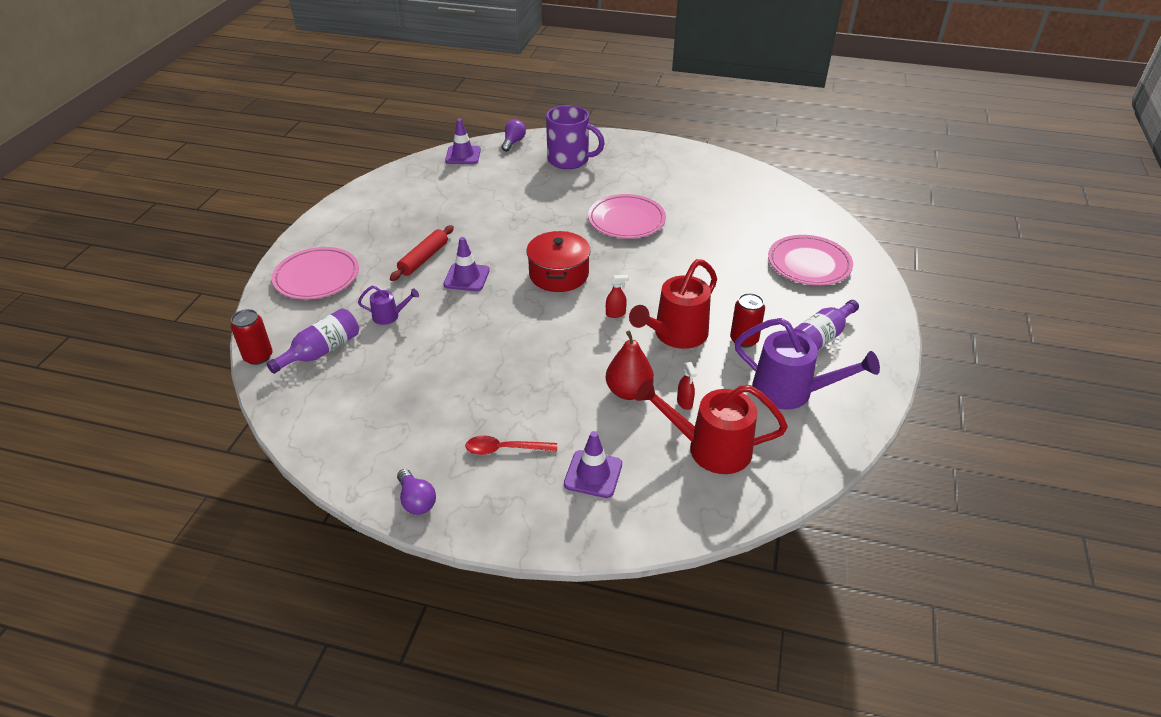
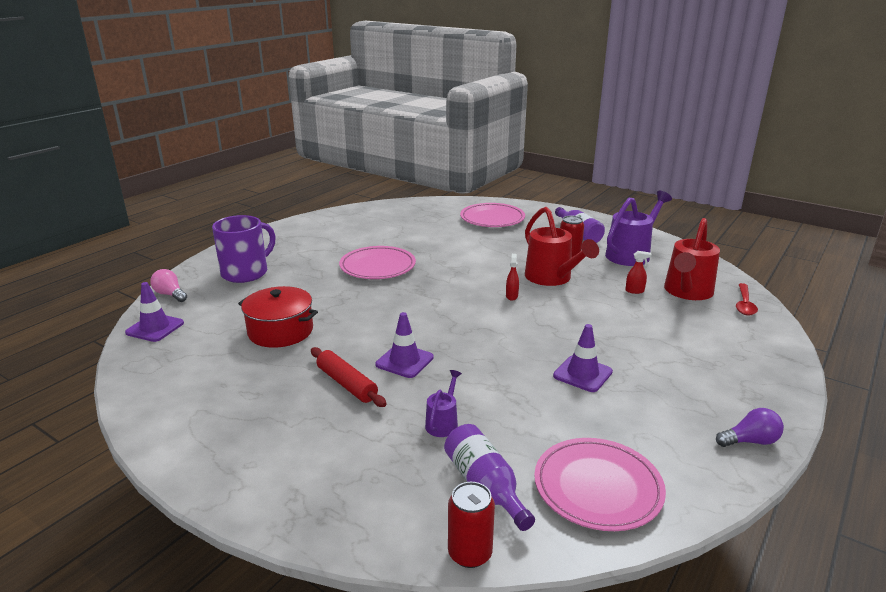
camera: 70 degrees left, 15 degrees down
pink plate [272,247,359,299] -> pink plate moved to [534,438,666,531]
red spoon [465,435,557,455] -> red spoon moved to [736,283,758,315]
purple light bulb [502,119,526,152] -> pink light bulb [150,269,187,302]
red pot [526,231,591,292] -> red pot moved to [238,286,318,348]
purple traffic cone [564,431,622,498] -> purple traffic cone moved to [553,324,613,392]
red pear [606,331,654,400] -> none

